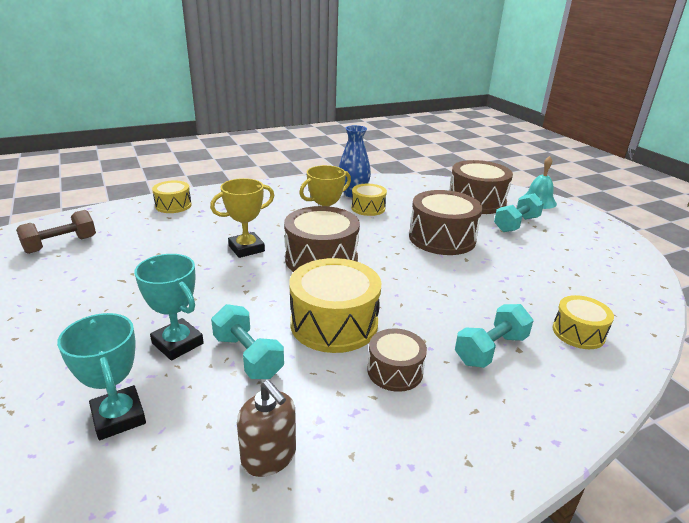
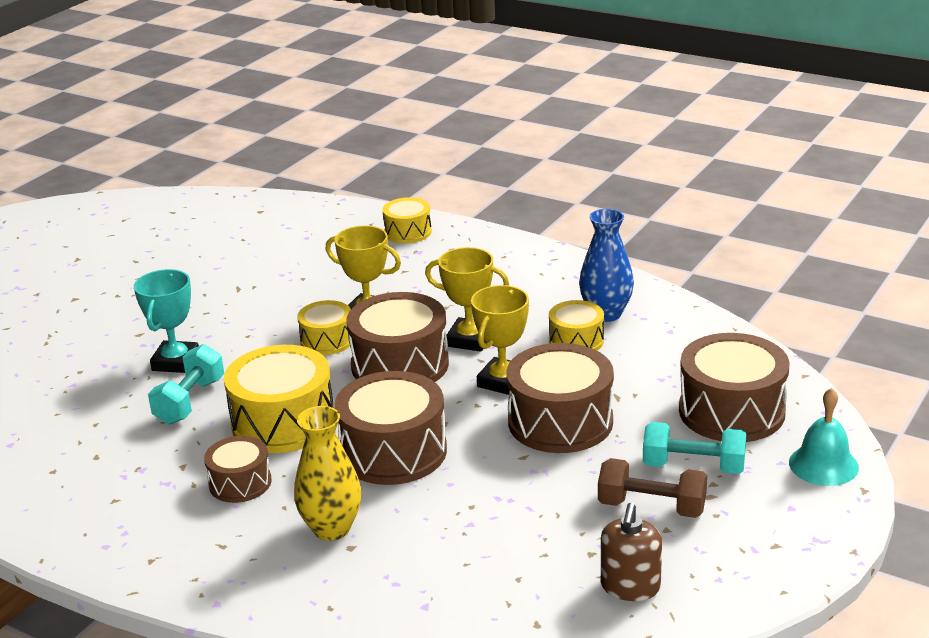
camera: 60 degrees right, 0 degrees up
brown dumbbell [16,210,96,254] -> brown dumbbell moved to [598,458,707,518]
turquoise trophy [57,313,146,440] -> none
brown soap dispenser [237,380,296,477] -> brown soap dispenser moved to [601,503,662,601]
turquoise dumbbell [455,304,534,368] -> yellow vase [294,406,361,541]
yellow drum [553,295,614,349] -> yellow drum moved to [297,300,351,355]
none -> brown drum [334,371,447,485]
none -> yellow trophy [471,285,529,395]

